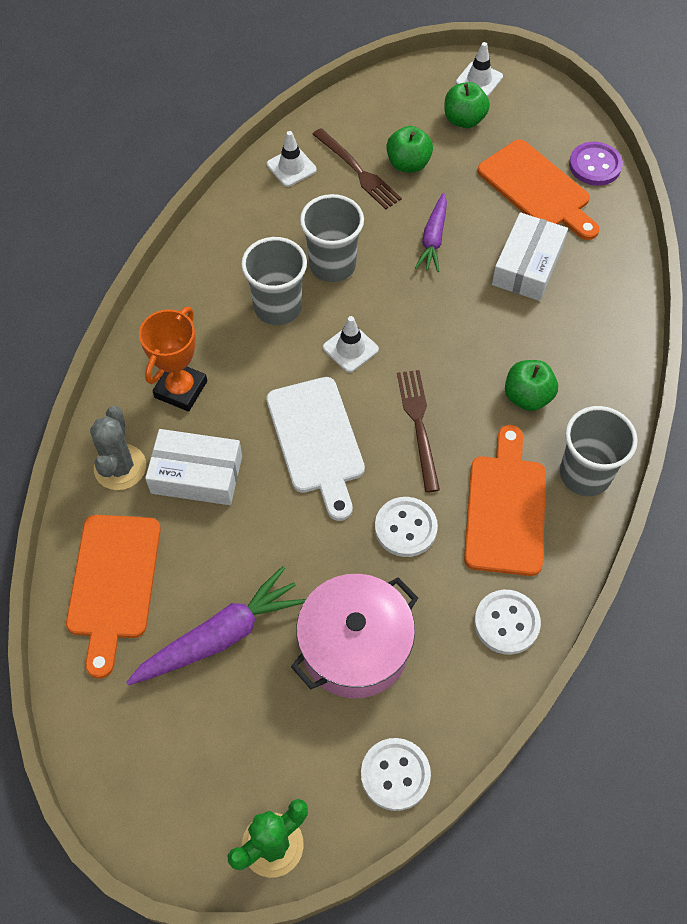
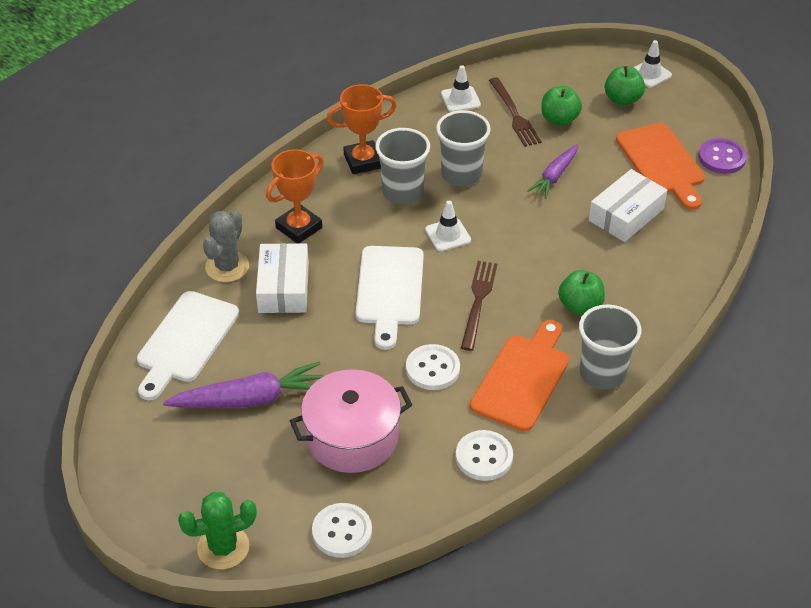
camera: 20 degrees right, 15 degrees down
orange cutting board [66,515,161,679] -> white cutting board [137,291,239,400]
white box [145,429,242,505] -> white box turned 60 degrees clockwise [256,243,309,313]
none -> orange trophy [327,84,397,174]

